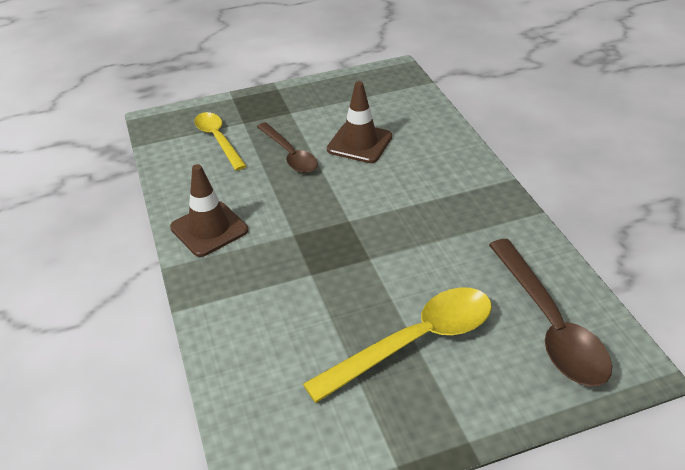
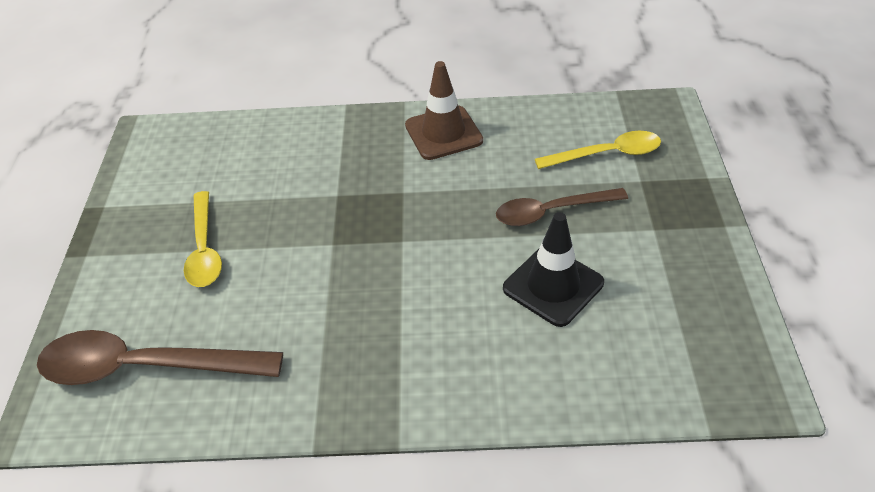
camera: 110 degrees right, 5 degrees up
yellow spoon [303,287,492,403] -> yellow spoon [184,191,222,287], size x0.64
brown traffic cone [327,81,392,163] -> black traffic cone [503,212,604,327]

